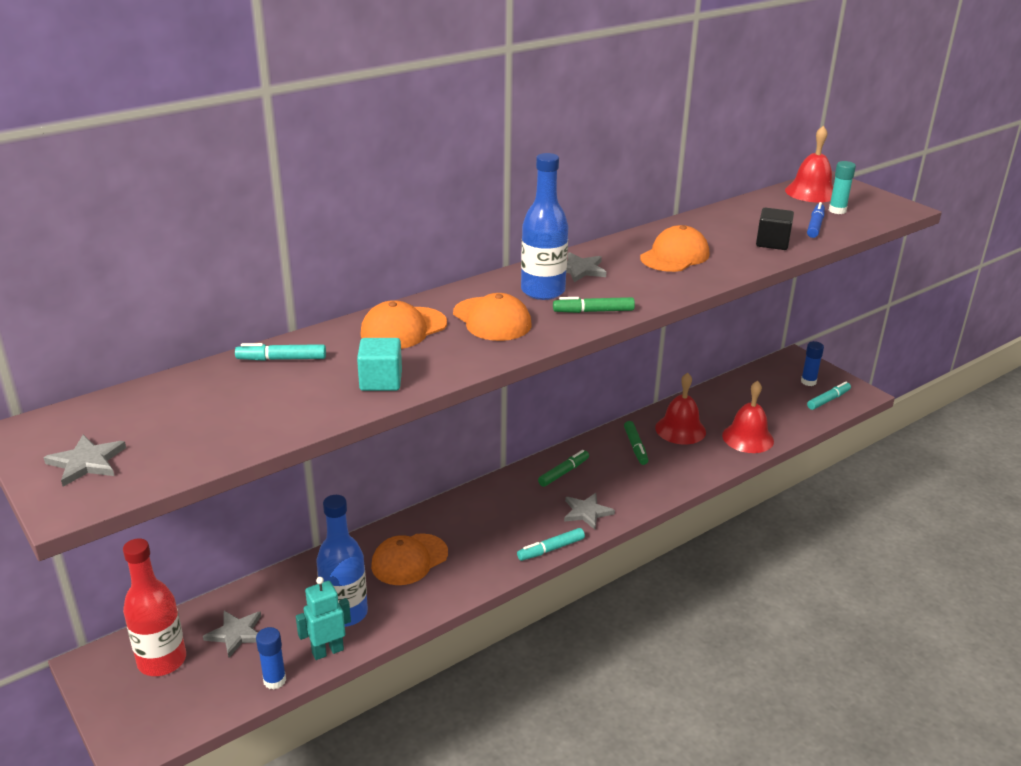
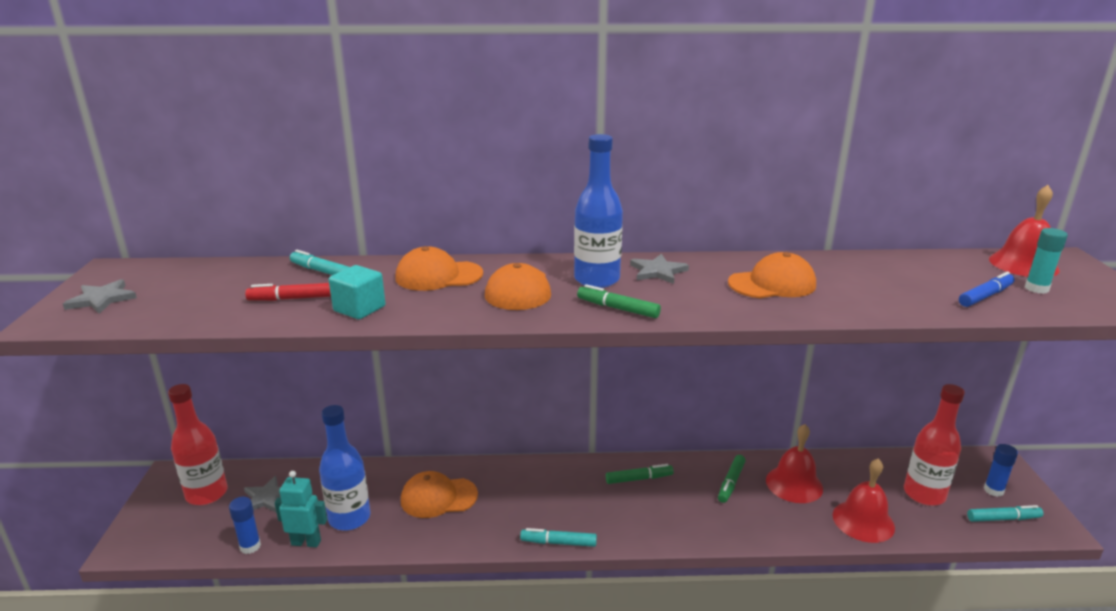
camera: 35 degrees right, 5 degrees down
grey star [564,493,615,530] -> none
black cube [756,208,794,250] -> none
none -> red marker [245,283,331,301]
none -> red bottle [904,384,965,506]

